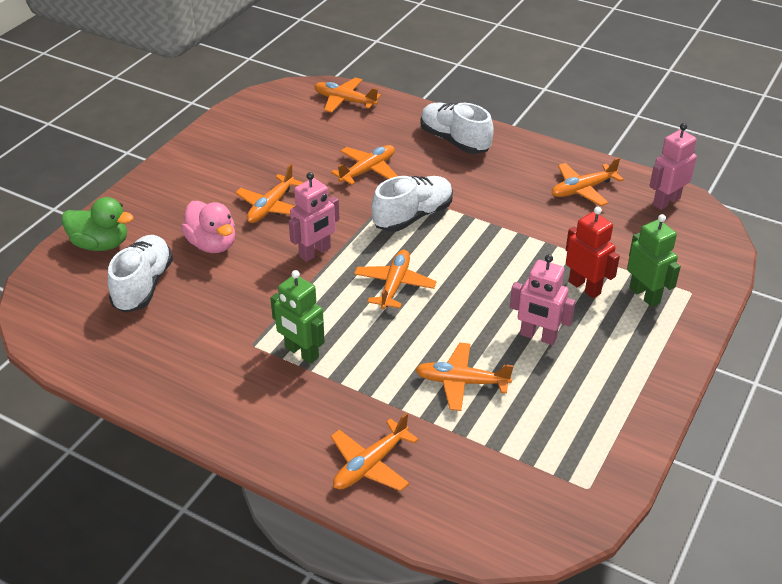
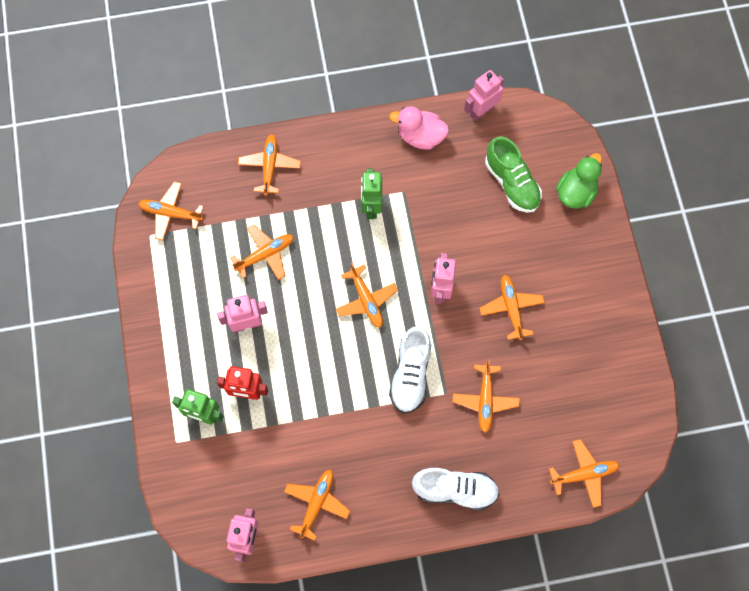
camera: 140 degrees right, 30 degrees up
green duck [62,197,133,251] -> green duck turned 150 degrees clockwise [556,153,602,209]
white shoe [108,235,173,313] -> green shoe [485,136,542,213]
pink duck [181,201,235,253] -> pink duck moved to [389,106,449,150]
green robot [270,270,325,364] -> green robot turned 90 degrees counterclockwise [361,169,382,219]
none -> orange plane [138,182,204,241]
none -> pink robot [464,70,504,121]

